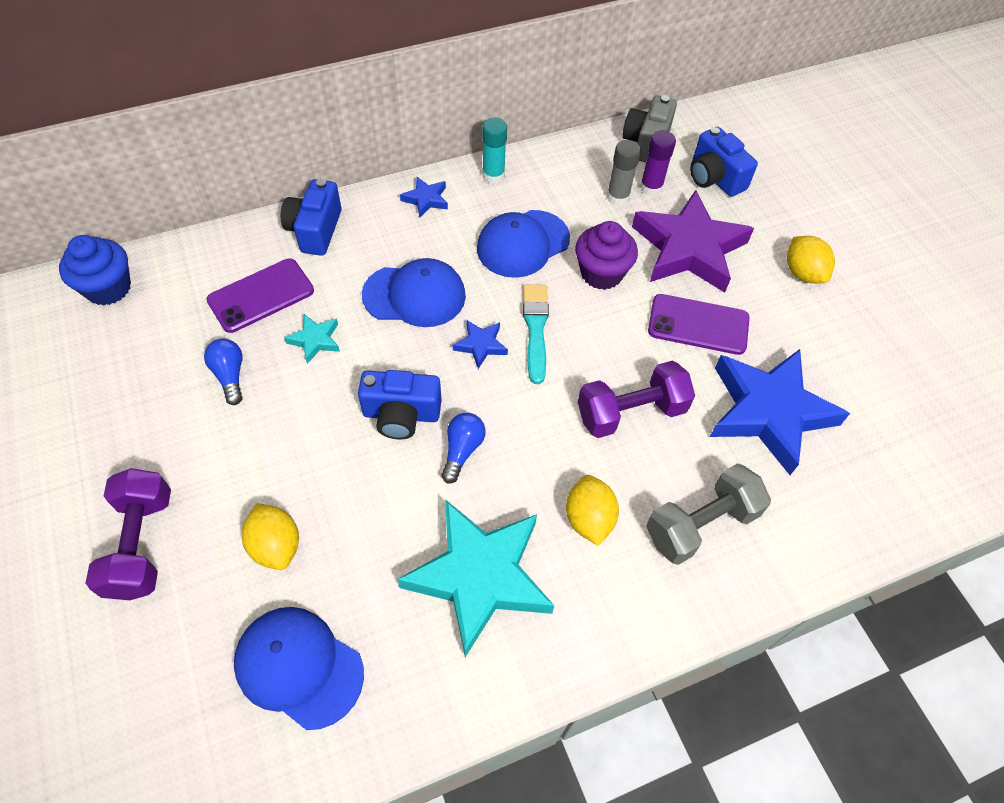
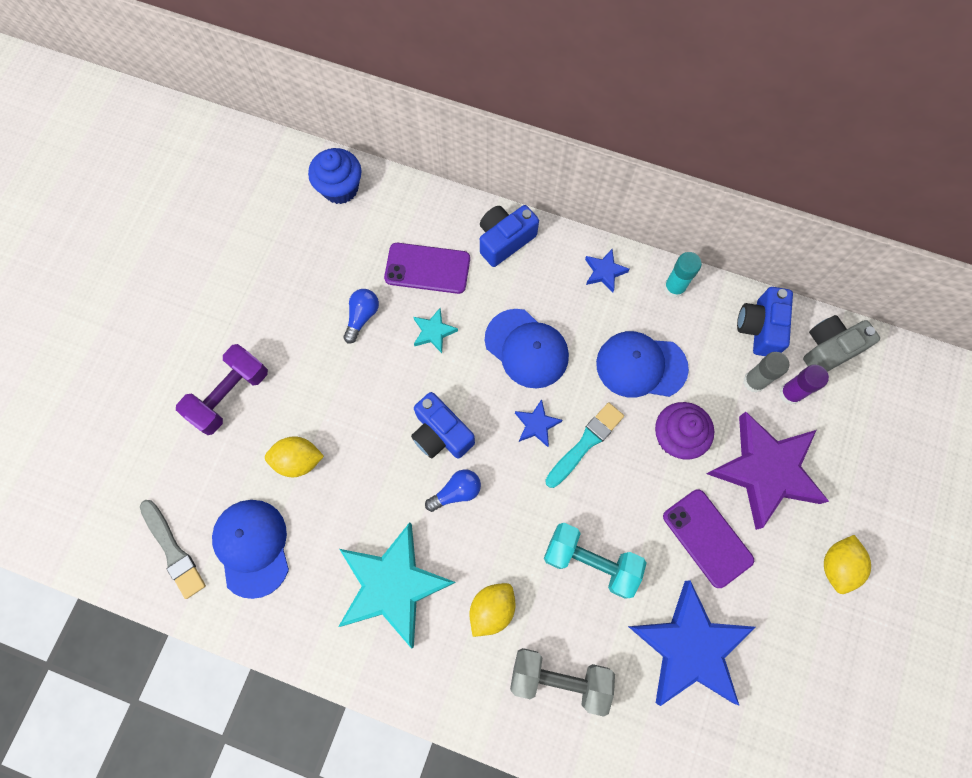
camera: 45 degrees right, 15 degrees up
yellow lemon [242,503,299,570] -> yellow lemon turned 75 degrees clockwise [265,436,324,477]
purple dumbbell [578,361,695,438] -> turquoise dumbbell [544,523,646,598]
blue camera [690,127,758,197] -> blue camera moved to [737,287,793,356]
none -> grey brush [140,500,206,599]

